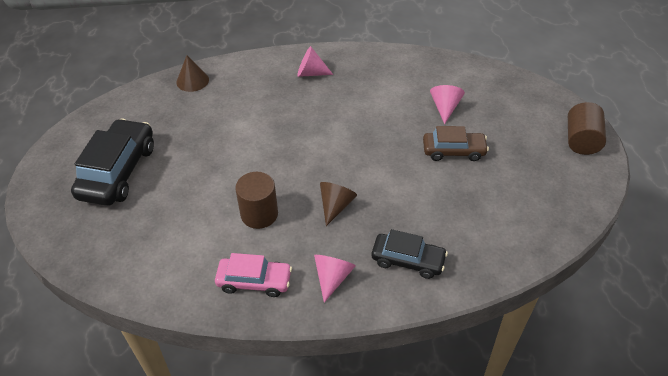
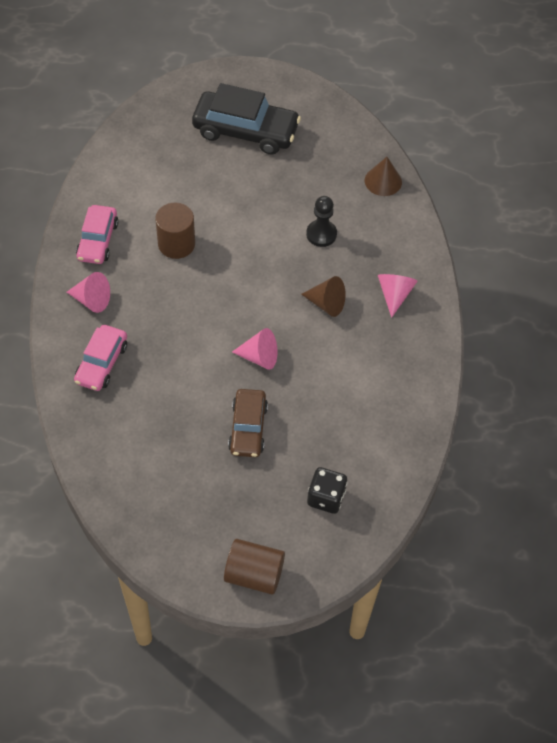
camera: 90 degrees right, 10 degrees up
brown cone [320,182,357,226] -> brown cone moved to [301,276,346,317]
black car [372,229,448,279] -> pink car [74,325,127,391]
pink cone [430,85,465,124] -> pink cone moved to [232,328,277,370]
none -> black pawn [306,196,337,247]
none -> black dice [307,467,348,514]

